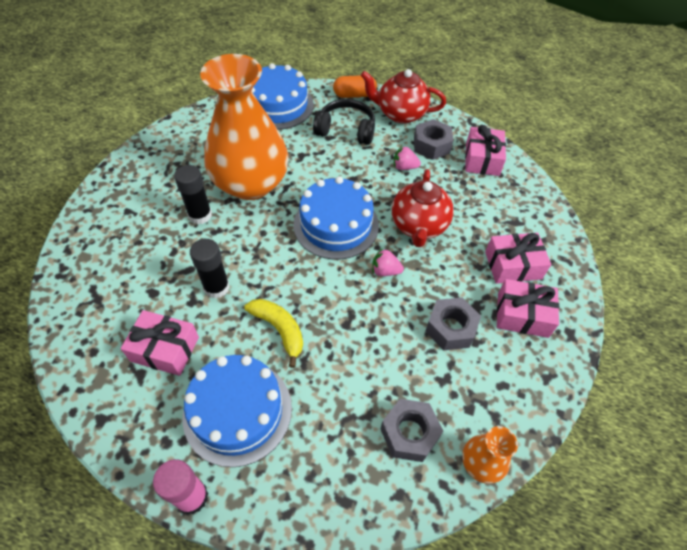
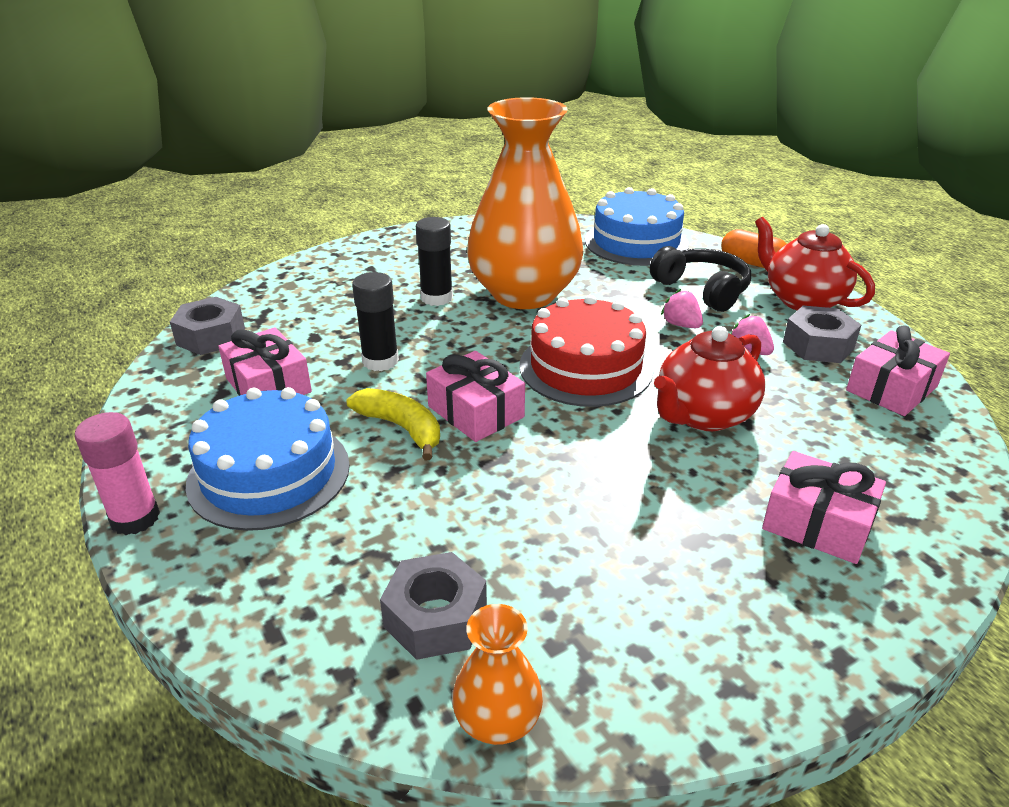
camera: 40 degrees right, 20 degrees down
yellow banana [244,299,303,368] -> yellow banana turned 45 degrees counterclockwise [347,388,440,460]
blue cake [294,177,379,259] -> red cake [519,295,653,407]
pink strawberry [372,248,404,276] -> pink strawberry moved to [661,289,703,328]
grey nut [425,297,481,351] -> grey nut moved to [170,297,245,355]
pink gift [497,279,559,338] -> pink gift moved to [426,351,525,442]

